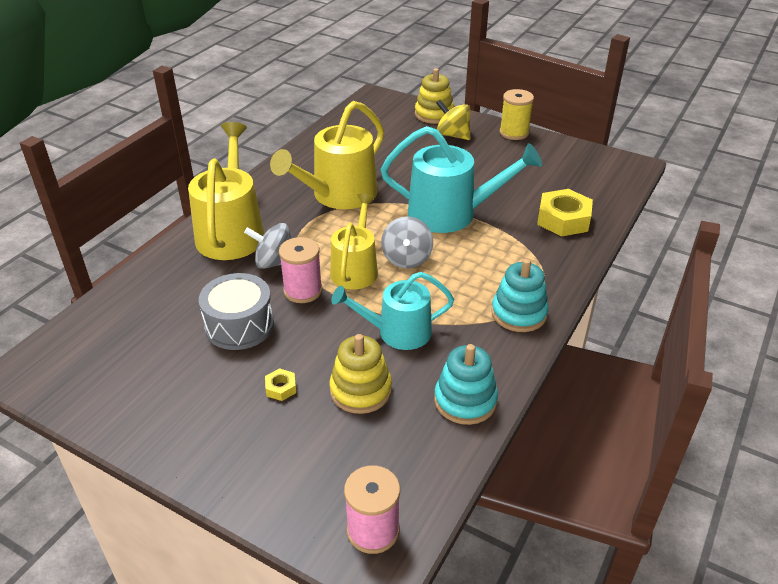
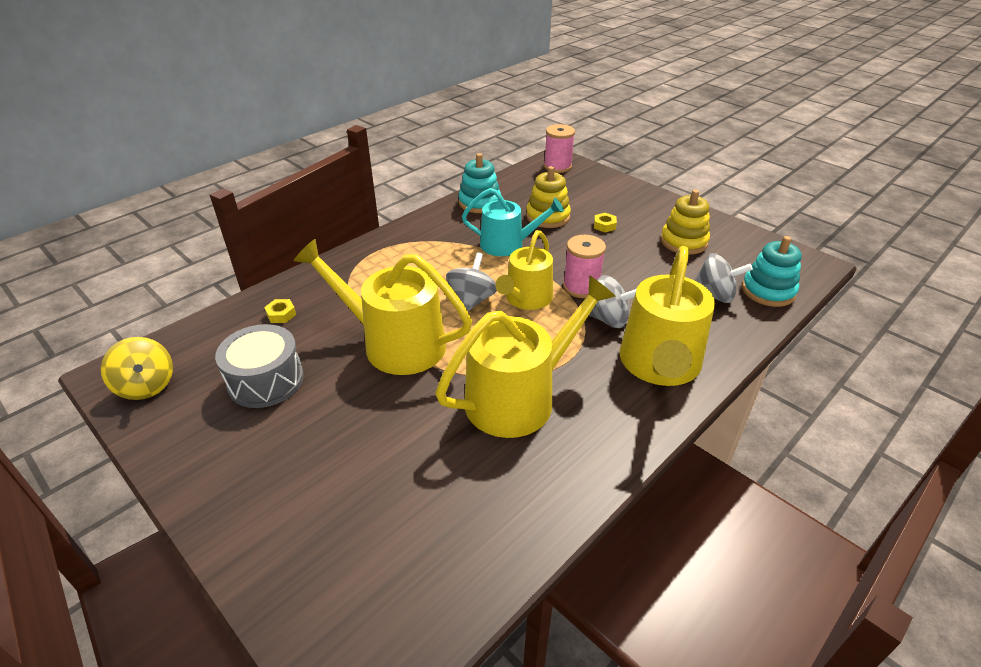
camera: 165 degrees left, 0 degrees up
grey drum [199,273,274,350] -> grey drum moved to [215,324,304,408]
turquoise watering can [381,126,542,233] -> yellow watering can [294,239,472,375]
yellow stacking toy [415,68,454,124] -> yellow stacking toy moved to [660,190,710,255]
yellow spinning top [436,100,471,140] -> yellow spinning top moved to [101,337,173,400]
turquoise stacking toy [491,259,549,332] -> turquoise stacking toy moved to [742,236,802,307]
yellow spool [500,89,534,140] -> none
yellow nut [537,189,593,237] -> yellow nut [264,299,296,323], size x0.46
none -> grey spinning top [694,253,753,303]

